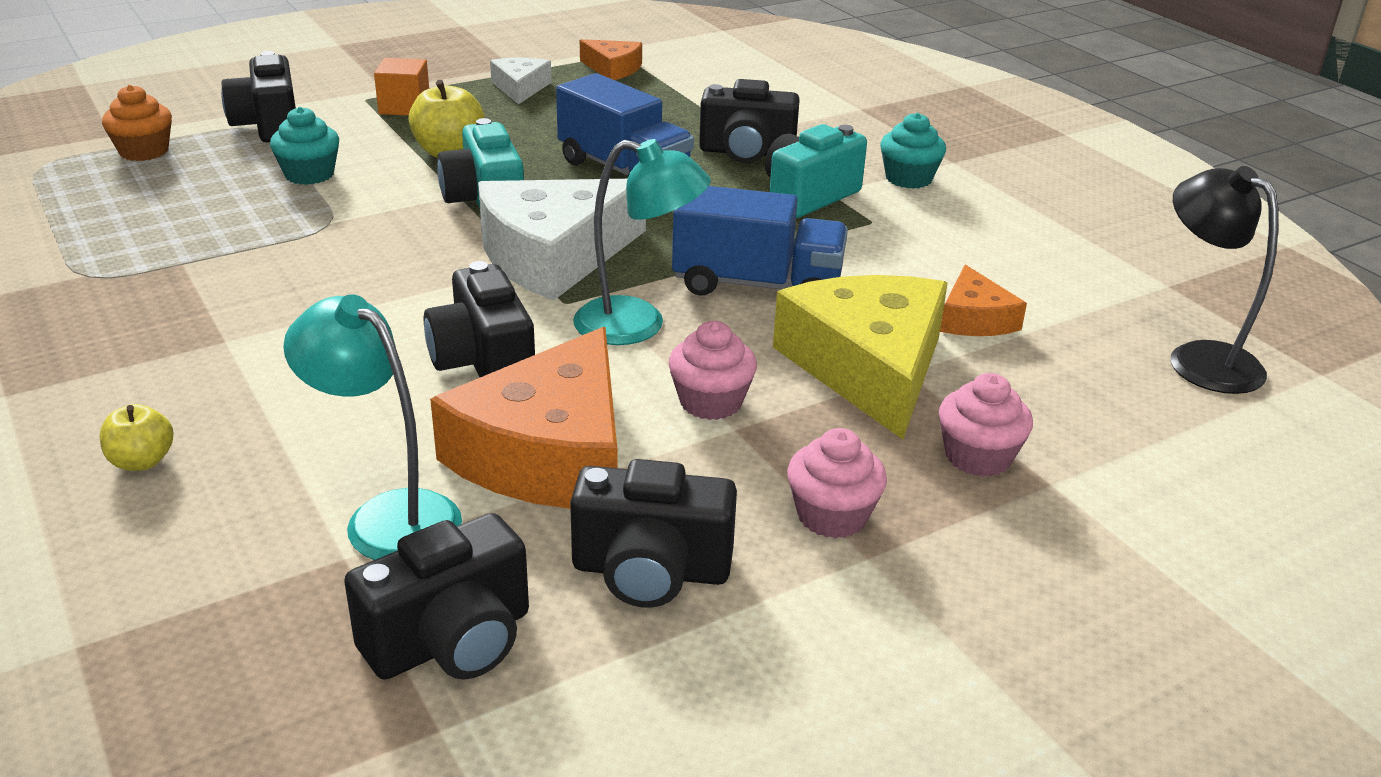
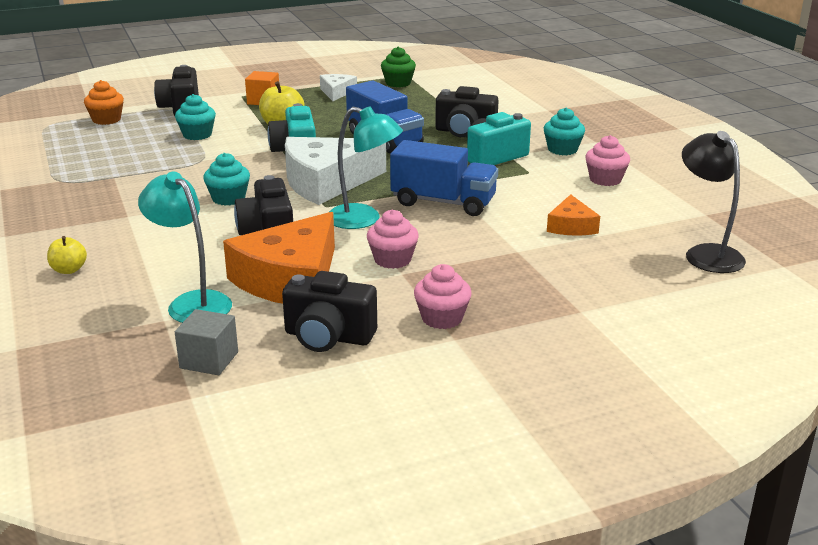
camera: 10 degrees right, 5 degrees down
black camera [344,513,529,680] -> grey cube [175,309,238,375]
orange cheese [580,39,642,80] -> green cupcake [381,47,416,87]
yellow cheese [773,275,948,439] -> none
pink cupcake [939,373,1033,477] -> pink cupcake moved to [585,135,630,186]
none -> turquoise cupcake [203,153,250,206]

